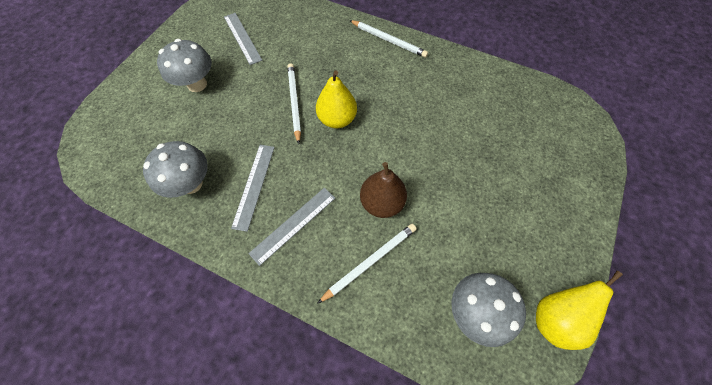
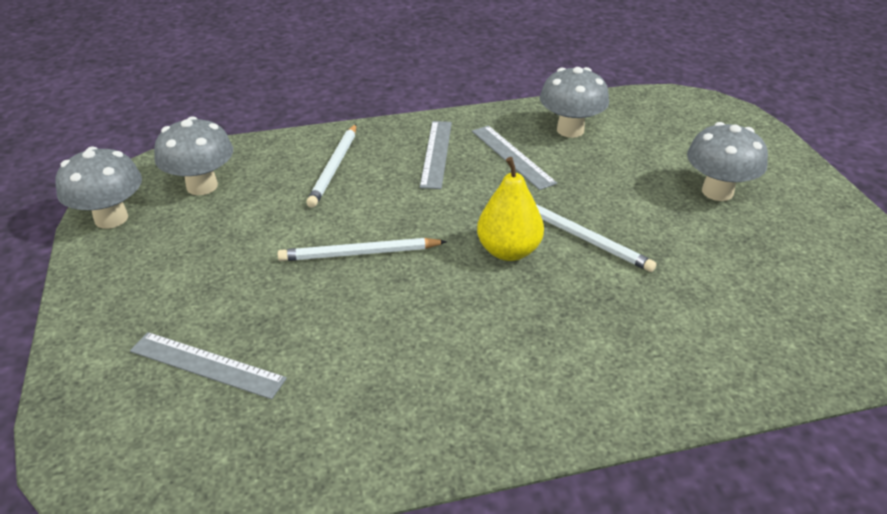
camera: 140 degrees right, 25 degrees down
grey ruler [224,13,262,65] -> grey ruler moved to [130,332,287,399]
white pencil [349,20,428,58] -> white pencil moved to [277,238,447,261]
brown pear [360,162,407,218] -> none
yellow pear [536,271,623,350] -> grey mushroom [55,147,142,229]

